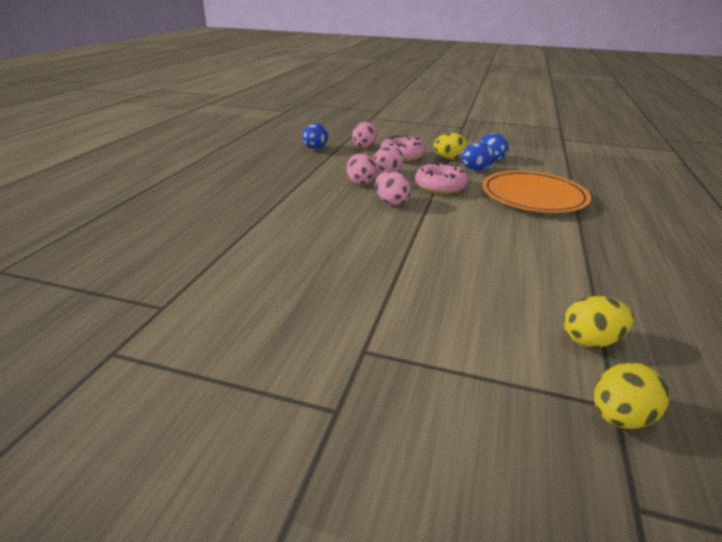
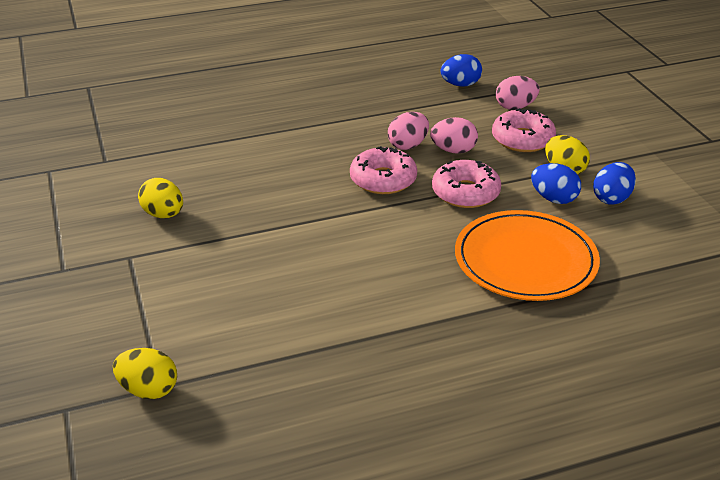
camera: 55 degrees right, 5 degrees up
pink egg [375,171,411,205] -> pink donut [350,146,417,194]
yellow egg [564,296,634,348] -> yellow egg moved to [138,178,183,218]

